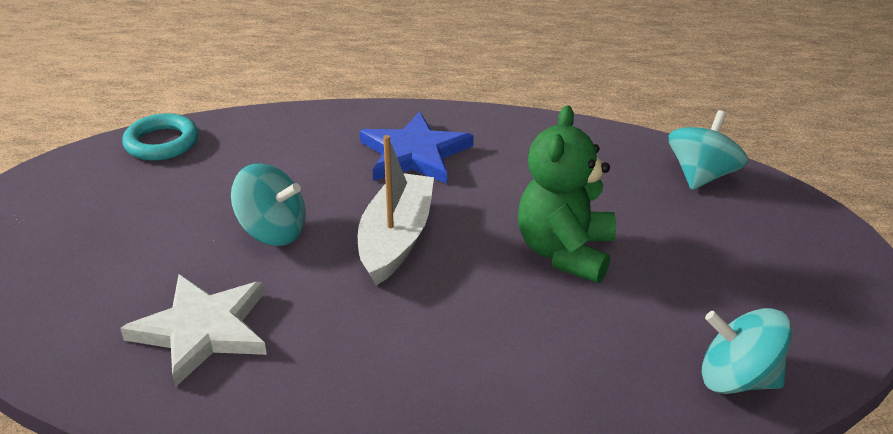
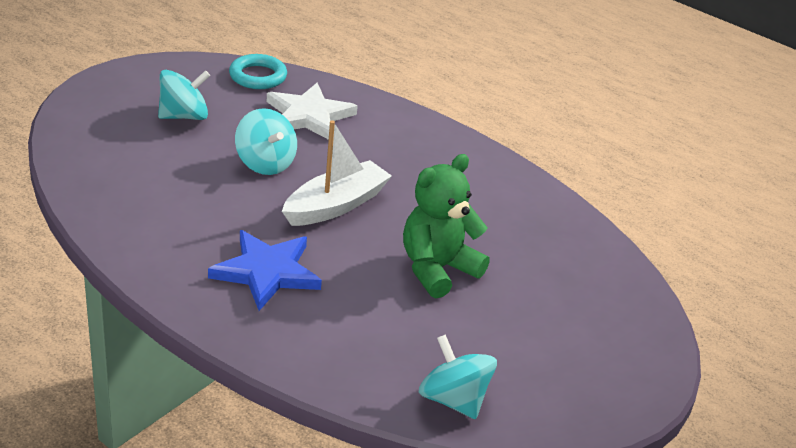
camera: 30 degrees right, 0 degrees up
white star [120,274,267,387] -> white star moved to [267,83,358,140]
blue star [360,111,474,184] -> blue star moved to [208,230,322,311]
turquoise spinning top [669,110,748,190] -> turquoise spinning top moved to [158,70,210,120]

